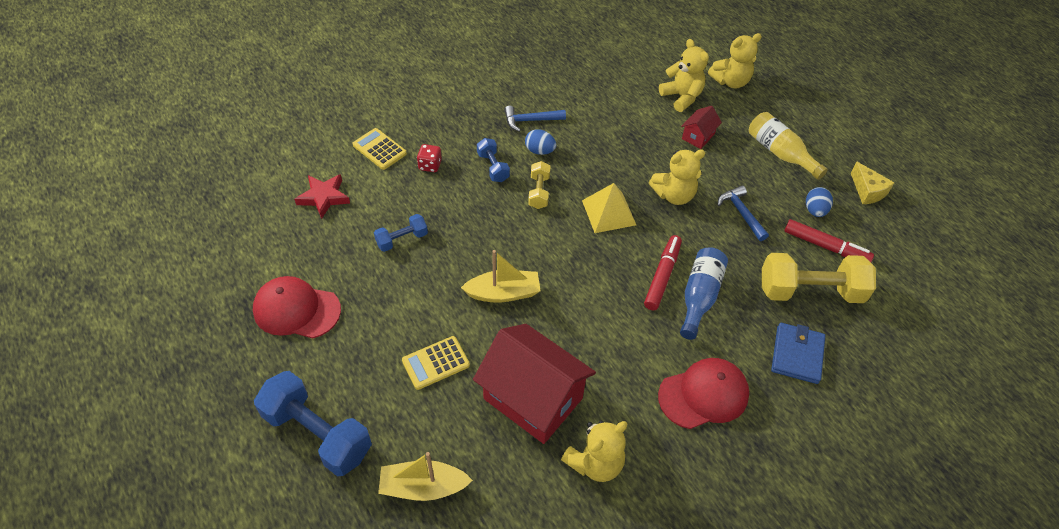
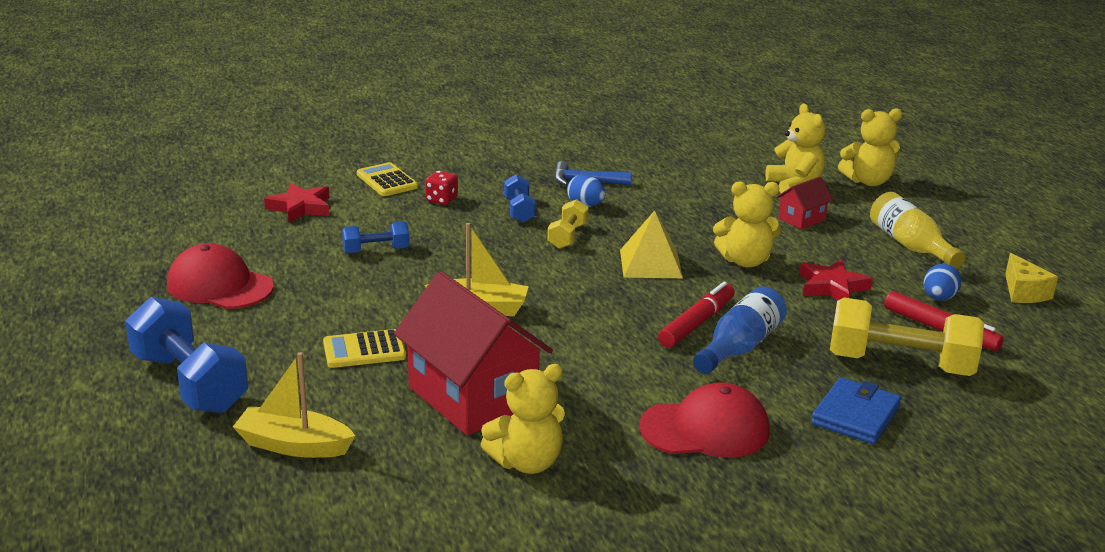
camera: 15 degrees right, 25 degrees down
blue hammer [717,185,769,241] -> red star [799,259,873,300]

